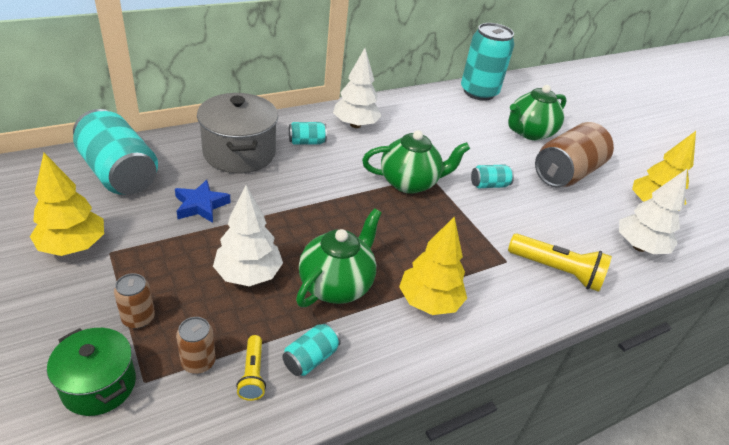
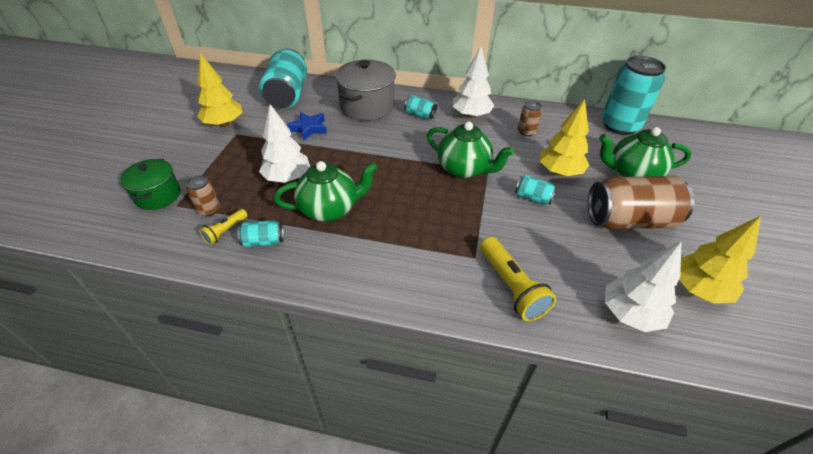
camera: 45 degrees right, 5 degrees up
brown can [114,273,155,329] -> brown can moved to [518,101,542,136]
yellow tree [399,216,467,315] -> yellow tree moved to [540,99,589,176]

